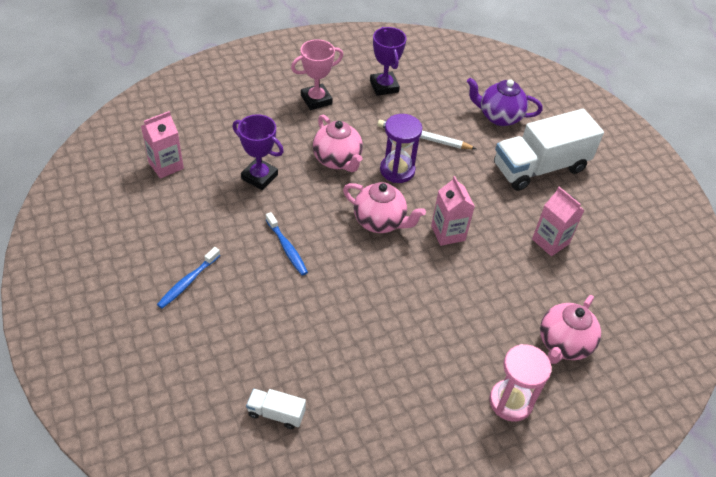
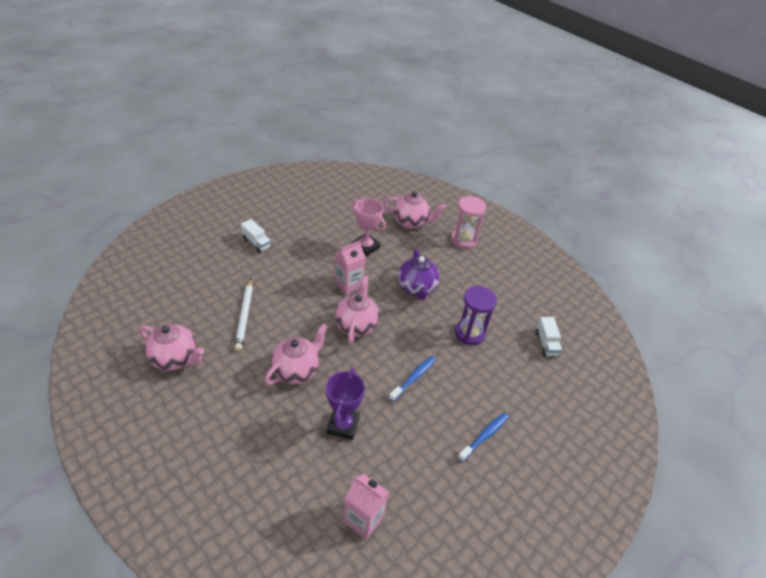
camera: 110 degrees left, 5 degrees down
blue toothbrush [157,247,220,309] -> blue toothbrush turned 60 degrees counterclockwise [457,413,509,462]
pink trophy [291,39,343,110] -> pink trophy moved to [352,198,386,256]
purple trophy [370,27,406,96] -> pink teapot [139,324,204,371]
purple hourglass [380,114,422,183] -> purple hourglass moved to [455,286,497,345]
purple teapot [467,78,543,126] -> purple teapot moved to [398,249,439,300]
white truck [494,109,604,191] -> white truck [241,219,272,253], size x0.44
pink carton [532,187,584,256] -> none

